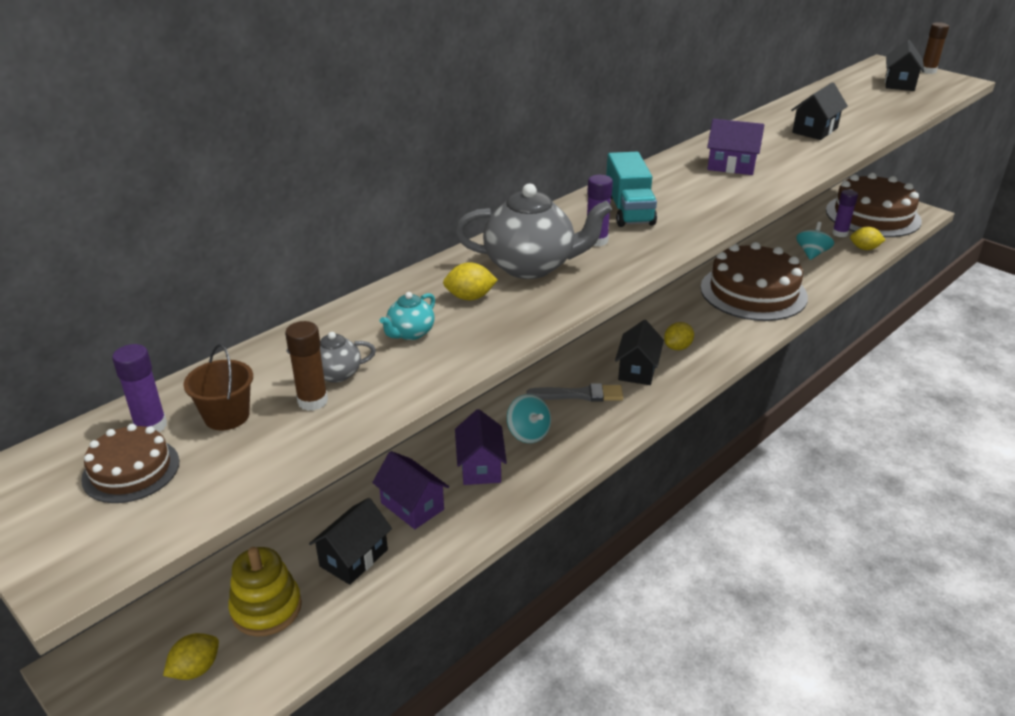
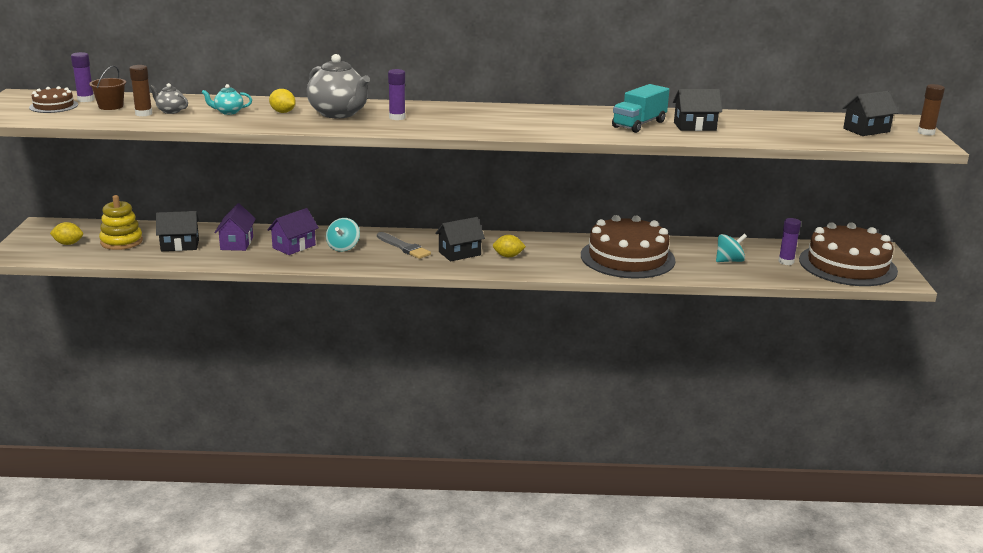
camera: 45 degrees right, 10 degrees down
turquoise truck [606,152,657,227] -> turquoise truck moved to [612,84,669,133]
purple house [707,119,764,175] -> none
yellow lemon [850,227,885,250] -> none

